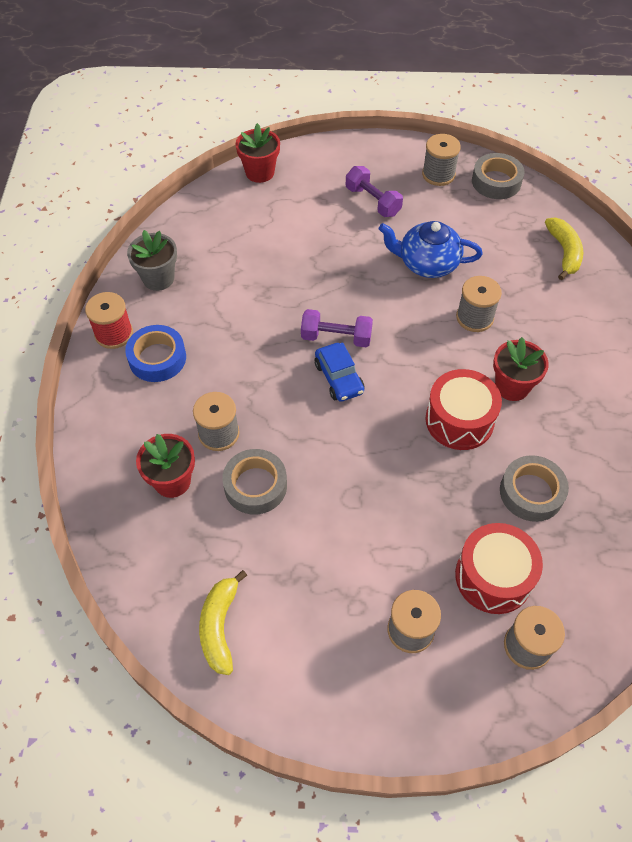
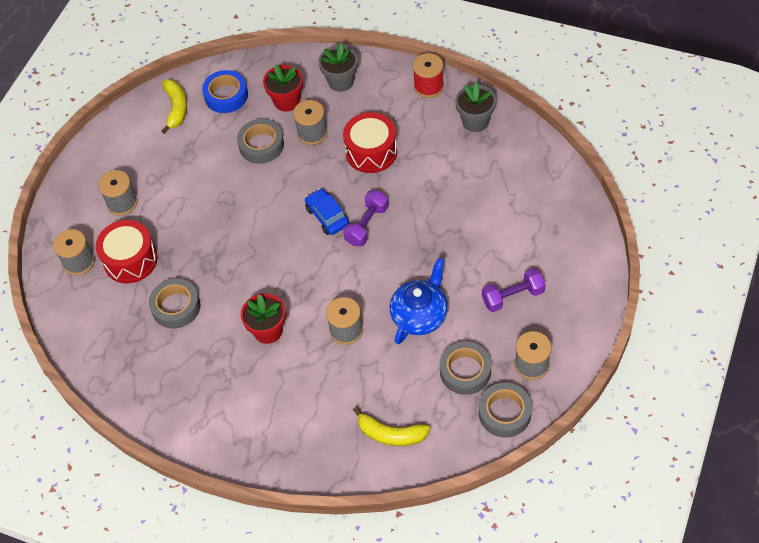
camera: 115 degrees right, 0 degrees up
blue tape [125,325,186,382] -> blue tape moved to [202,70,248,113]
yellow banana [199,570,247,675] -> yellow banana turned 60 degrees clockwise [162,79,187,134]
red flower pot [236,123,280,183] -> none
blue car [315,343,365,402] -> blue car turned 60 degrees clockwise [305,188,349,235]
red drum [425,369,502,450] -> red drum moved to [343,112,397,173]
none -> grey flower pot [318,42,358,92]
none -> grey tape [440,342,491,395]

